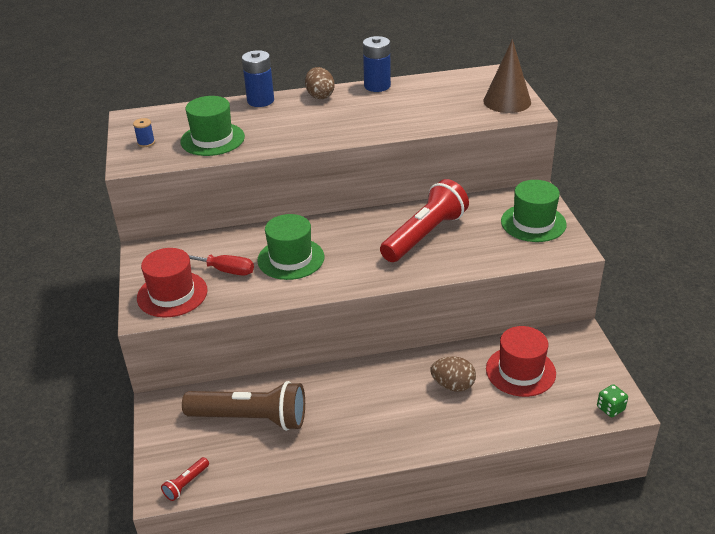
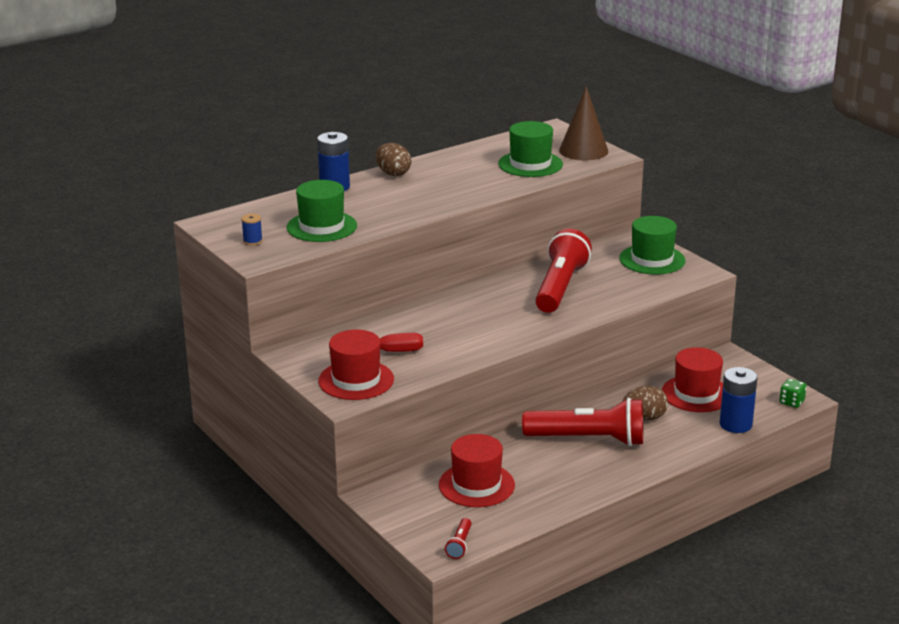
camera: 25 degrees left, 10 degrees down
brown flashlight [182,381,305,431] -> red hat [439,434,515,507]
green hat [257,214,324,280] -> green hat moved to [498,121,563,177]
blue battery [363,36,391,92] -> blue battery moved to [720,367,757,433]
none -> red flashlight [522,398,643,446]

